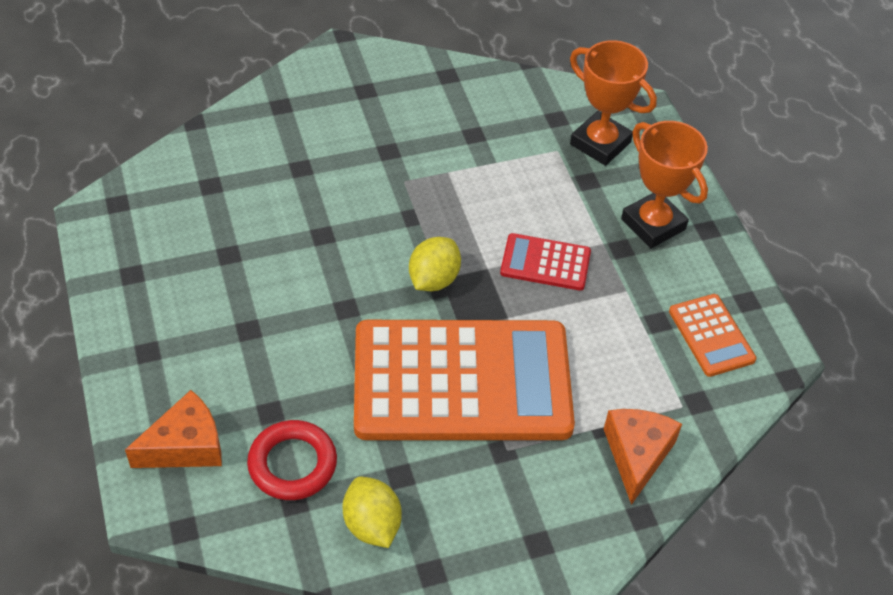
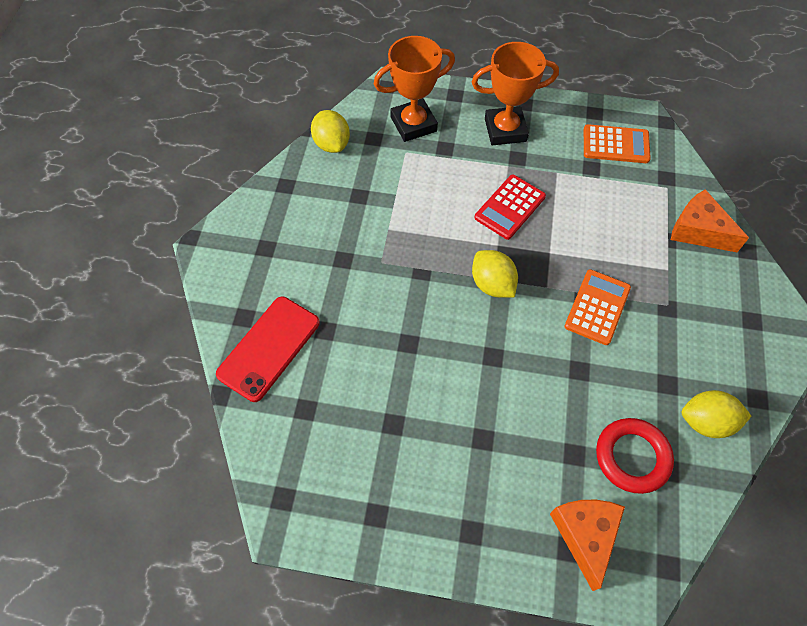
camera: 60 degrees left, 10 degrees up
orange calculator [354,320,575,440] -> orange calculator [565,269,631,345], size x0.43
none -> red phone [216,297,320,402]
none -> yellow lemon [311,110,350,153]

